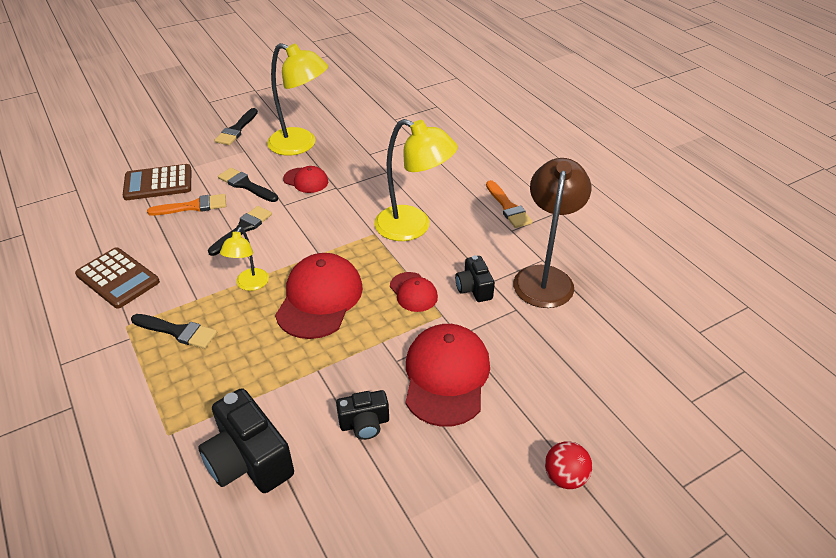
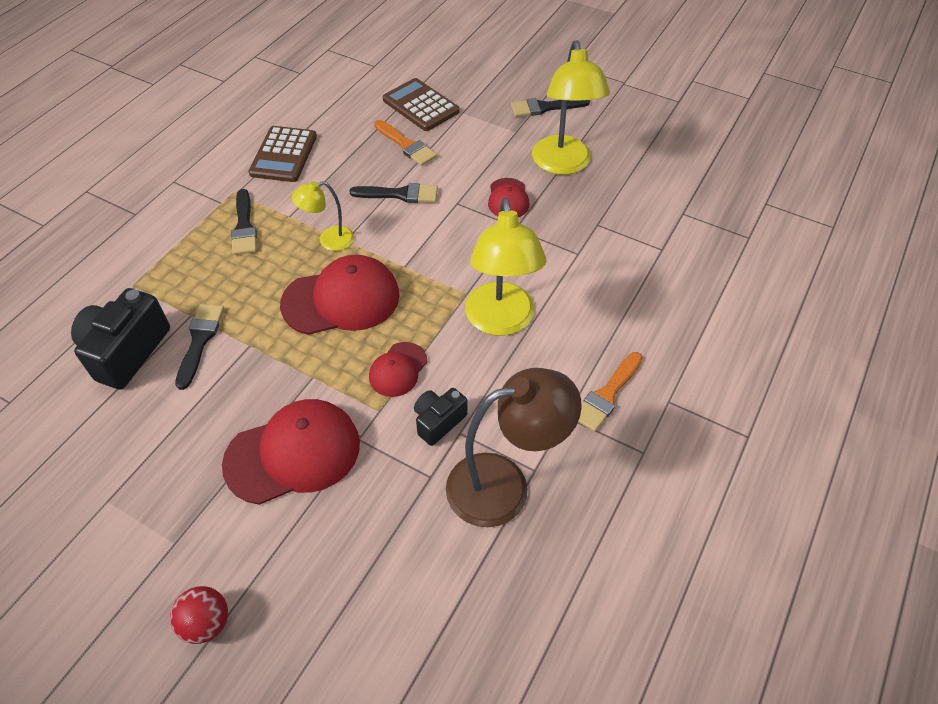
camera: 60 degrees right, 10 degrees up
black brush [218,168,278,202] -> black brush moved to [175,304,224,390]
black camera [336,390,389,440] -> none

